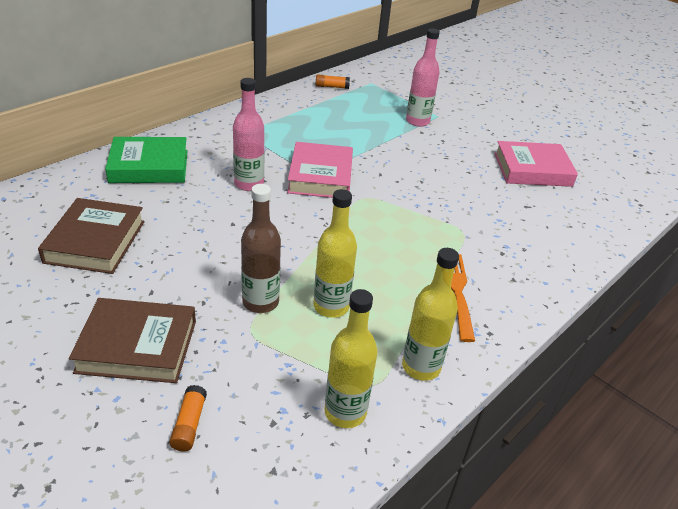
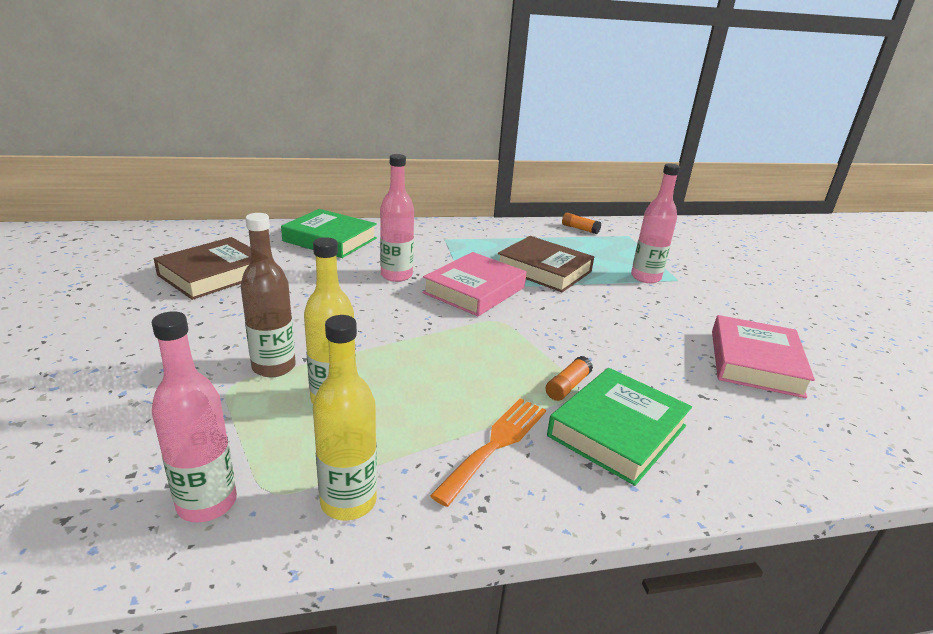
camera: 35 degrees right, 10 degrees down
brown book [69,298,196,383] -> brown book moved to [498,236,594,292]
orange glue stick [169,385,207,451] -> orange glue stick moved to [546,356,593,401]
yellow bottle [325,289,378,428] -> pink bottle [152,311,237,522]
pink book [494,141,578,187] -> pink book turned 75 degrees clockwise [712,315,815,398]
none -> green book [547,368,692,486]

